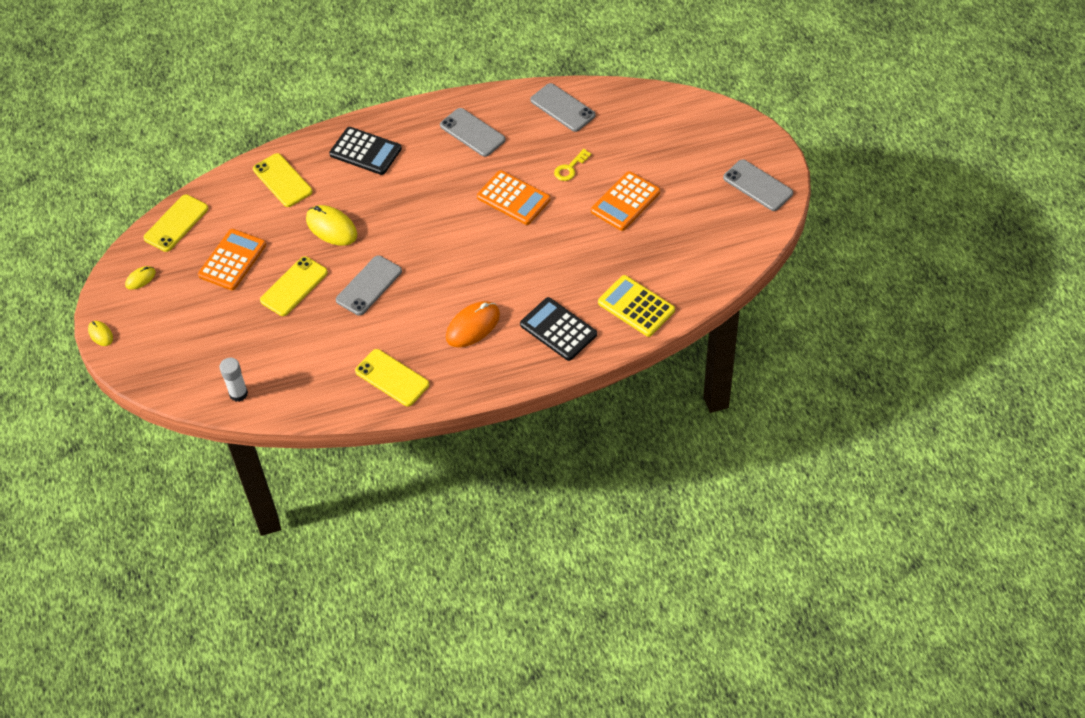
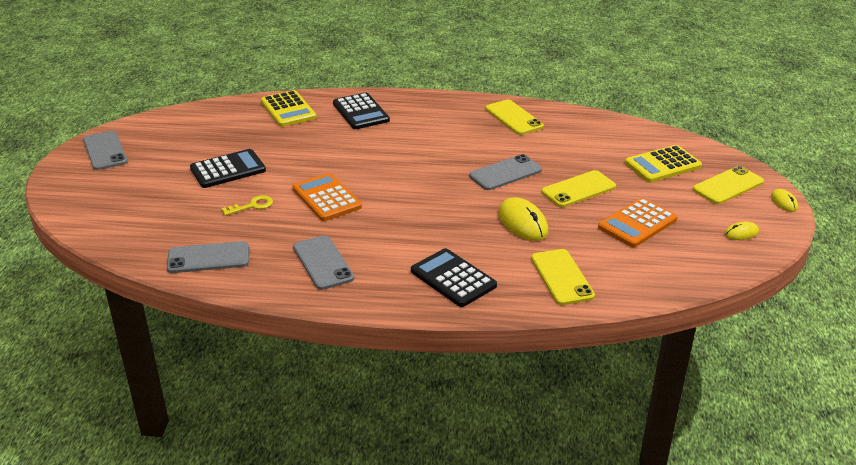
camera: 160 degrees left, 20 degrees down
yellow phone [143,194,208,252] -> yellow phone moved to [693,166,764,204]
white glue stick [219,358,248,402] -> none
orange mouse [446,301,500,347] -> none
grey phone [530,83,596,132] -> grey phone turned 75 degrees counterclockwise [167,241,249,273]
orange calculator [591,171,660,231] -> black calculator [190,149,266,188]
none -> yellow calculator [625,145,702,182]

